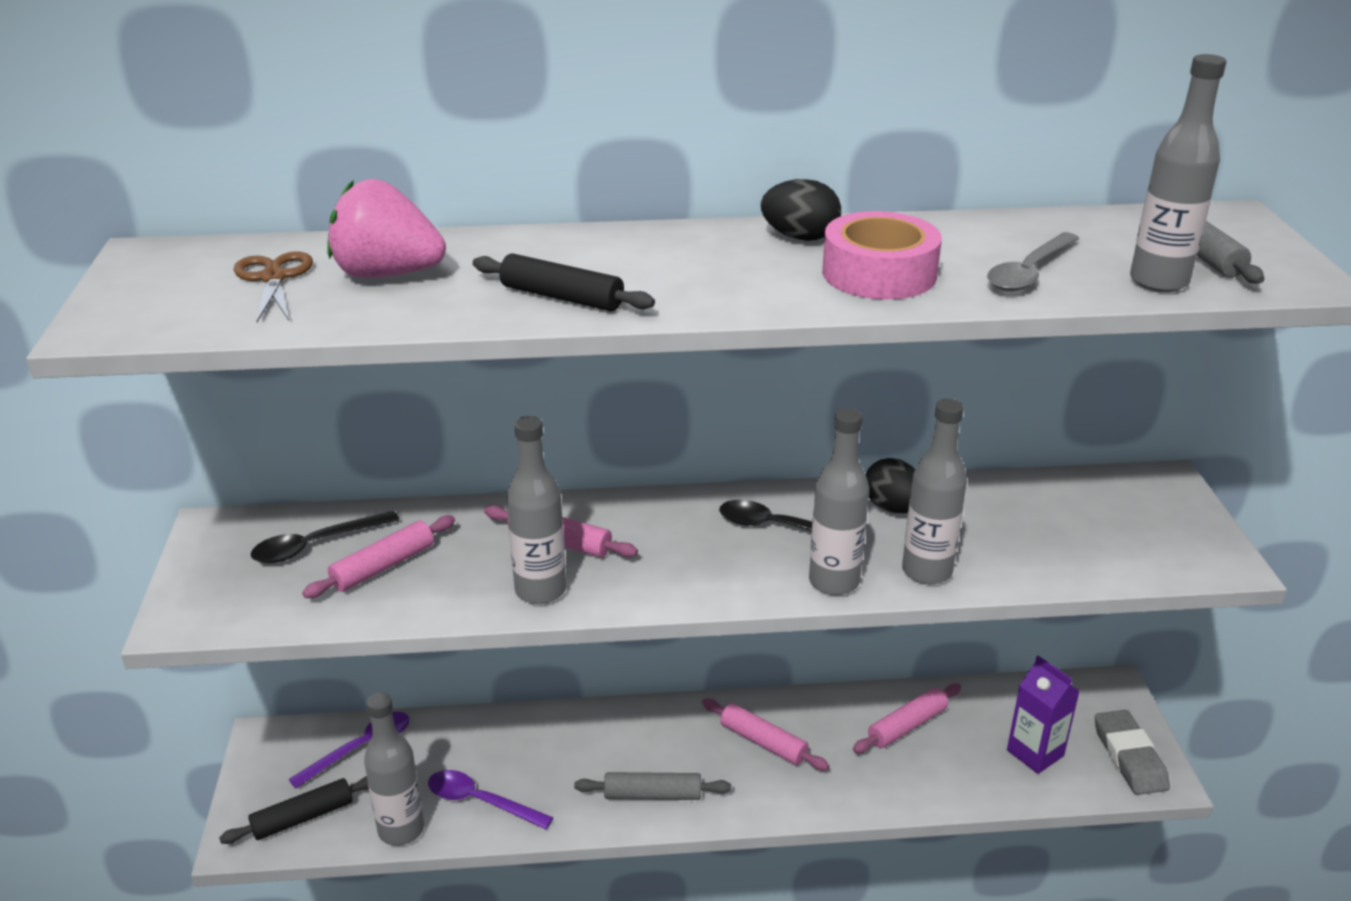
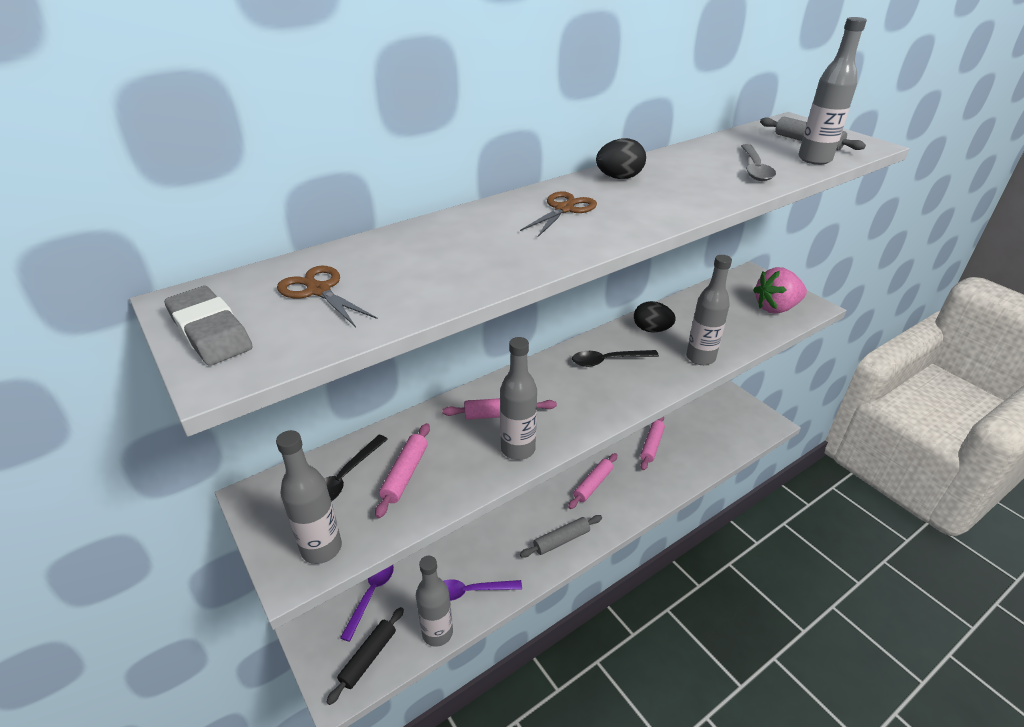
camera: 30 degrees left, 5 degrees up
pink strawberry [327,179,446,278] -> pink strawberry moved to [753,267,807,314]
black rolling pin [473,254,655,311] -> none
pink rolling pin [702,699,829,771] -> pink rolling pin turned 60 degrees counterclockwise [568,453,617,509]
grey bottle [809,408,869,595] -> grey bottle moved to [276,430,342,564]
pink tape [822,211,942,299] -> none
purple carton [1007,656,1079,774] -> none
grey eraser [1095,710,1170,795] -> grey eraser moved to [164,286,253,366]
none -> brown scissors [520,191,597,238]

